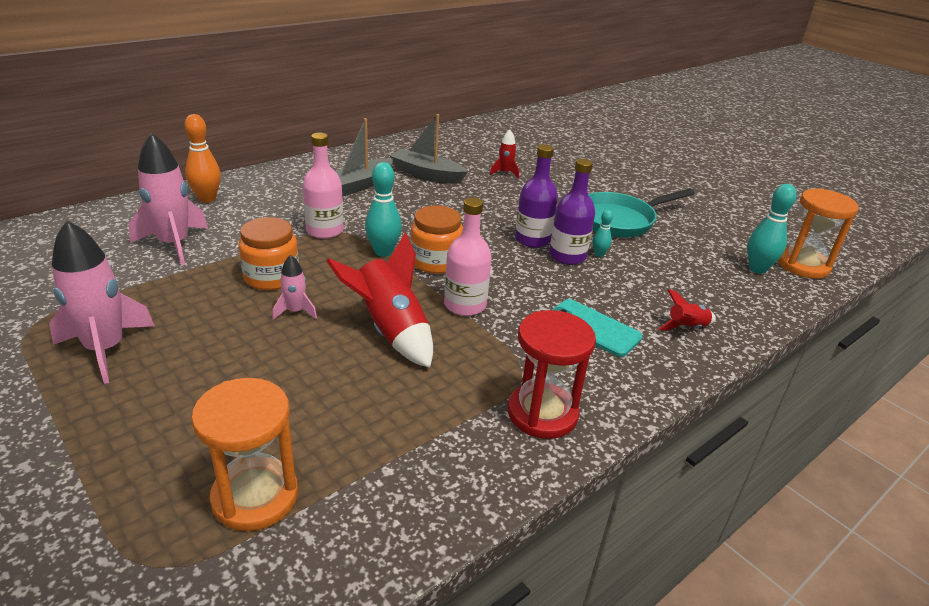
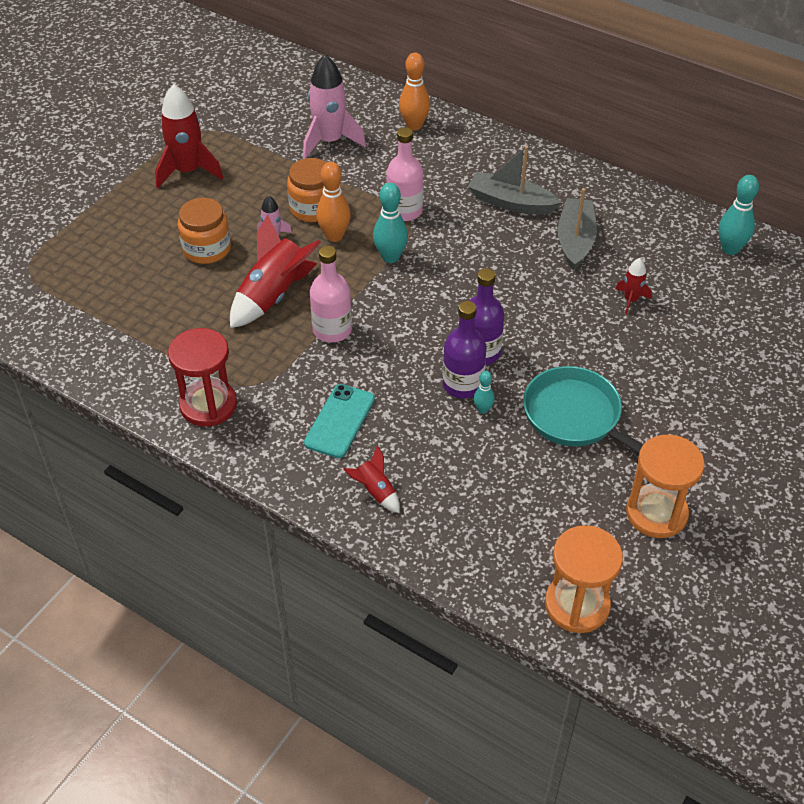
camera: 75 degrees right, 15 degrees up
pink rocket [49,220,155,384] -> red rocket [155,84,223,188]
orange hourglass [191,378,298,531] -> orange hourglass moved to [626,435,705,538]
orange jar [410,206,463,274] -> orange jar moved to [178,198,231,264]
turquoise bowling pin [747,184,797,274] -> turquoise bowling pin moved to [719,175,759,255]
none -> orange bowling pin [316,162,351,242]

